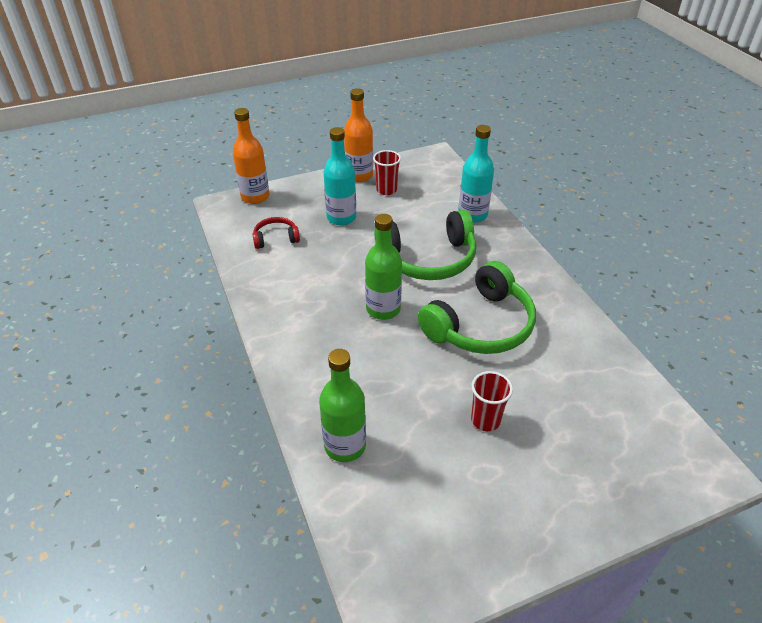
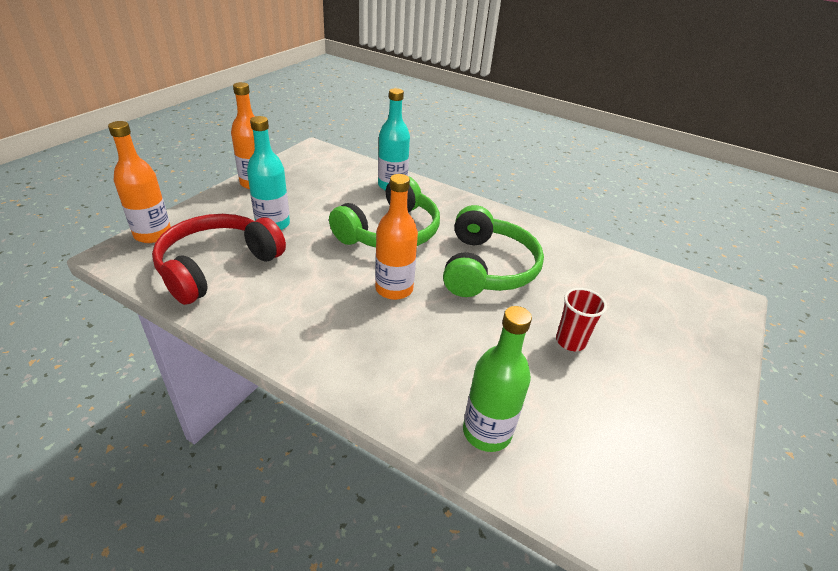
camera: 40 degrees left, 5 degrees down
red headphones [252,217,300,249] -> red headphones [152,214,286,305], size x2.07
green bottle [365,214,402,320] -> orange bottle [375,174,418,300]
red cup [373,150,401,195] -> none

